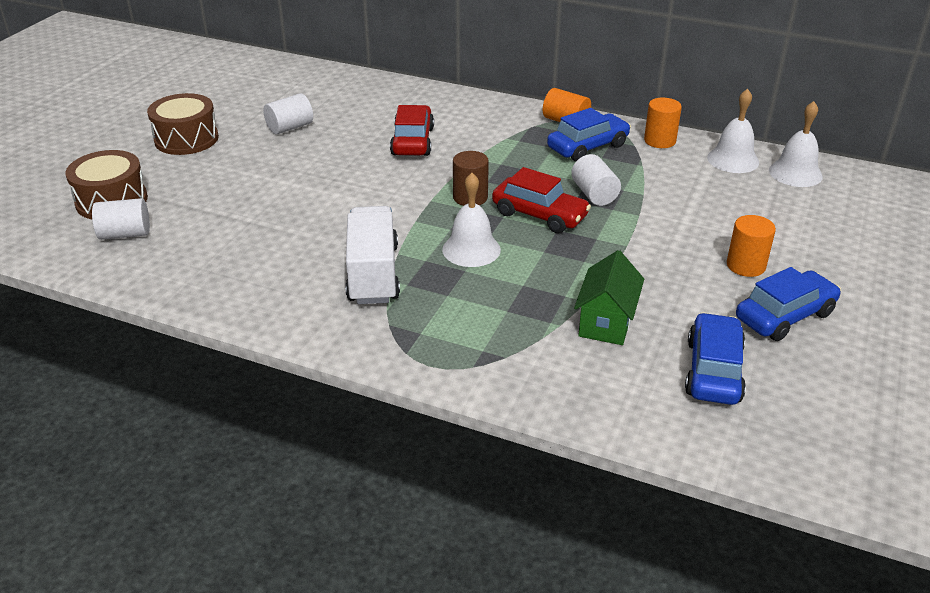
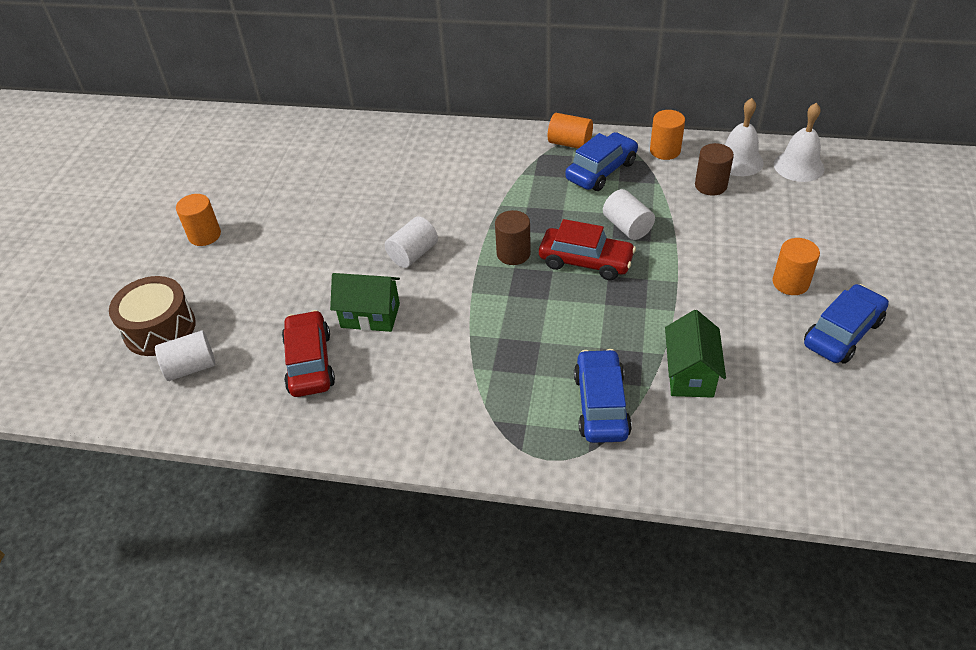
camera: 10 degrees left, 10 degrees up
brown drum [147,93,219,155] -> orange cylinder [176,194,221,246]
white cylinder [263,93,313,135] -> white cylinder moved to [385,216,438,268]
white truck [345,206,400,304] -> none
red car [390,105,434,156] -> red car moved to [282,310,335,397]
white bell [442,173,501,267] -> none
blue car [685,312,746,405] -> blue car moved to [574,349,632,443]
none -> green house [330,273,400,332]
none -> brown cylinder [695,143,734,196]

